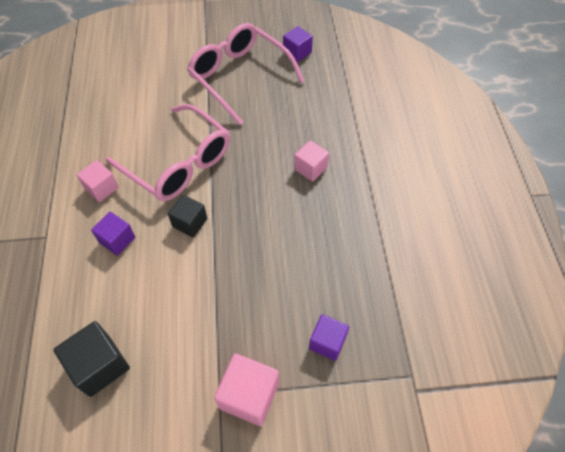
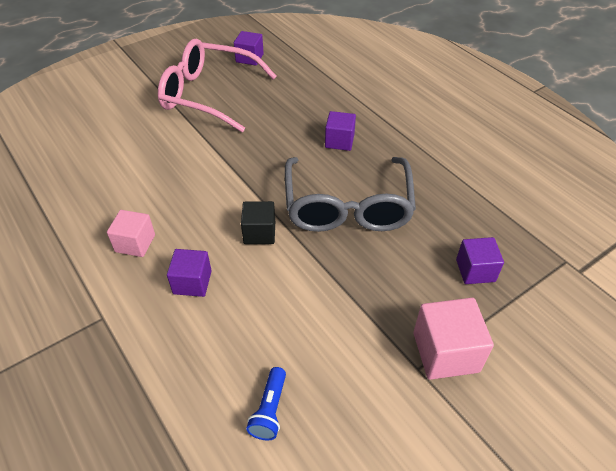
camera: 30 degrees left, 10 degrees down
black cube [53,321,130,397] -> blue flashlight [246,367,286,441]
pink glasses [106,104,230,201] -> none
pink cube [294,140,329,182] -> purple cube [325,111,356,151]
none -> grey glasses [285,157,416,232]

